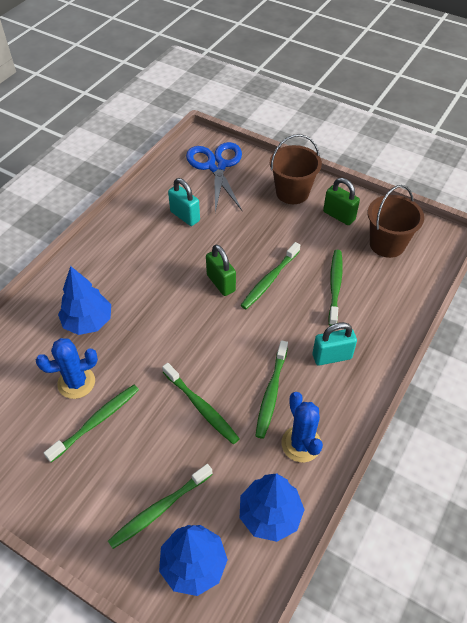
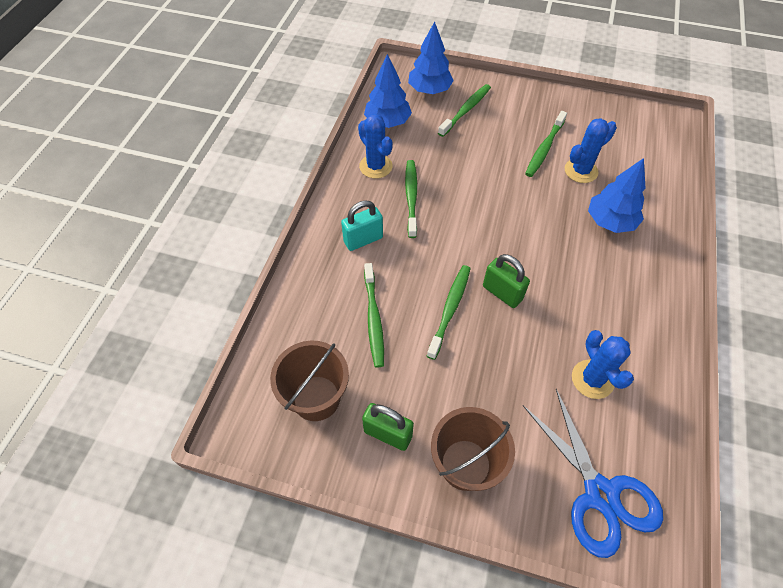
camera: 165 degrees right, 5 degrees up
green toothbrush [162,363,240,444] -> none
turquoise padlock [168,178,200,226] -> blue cactus [572,330,634,399]

